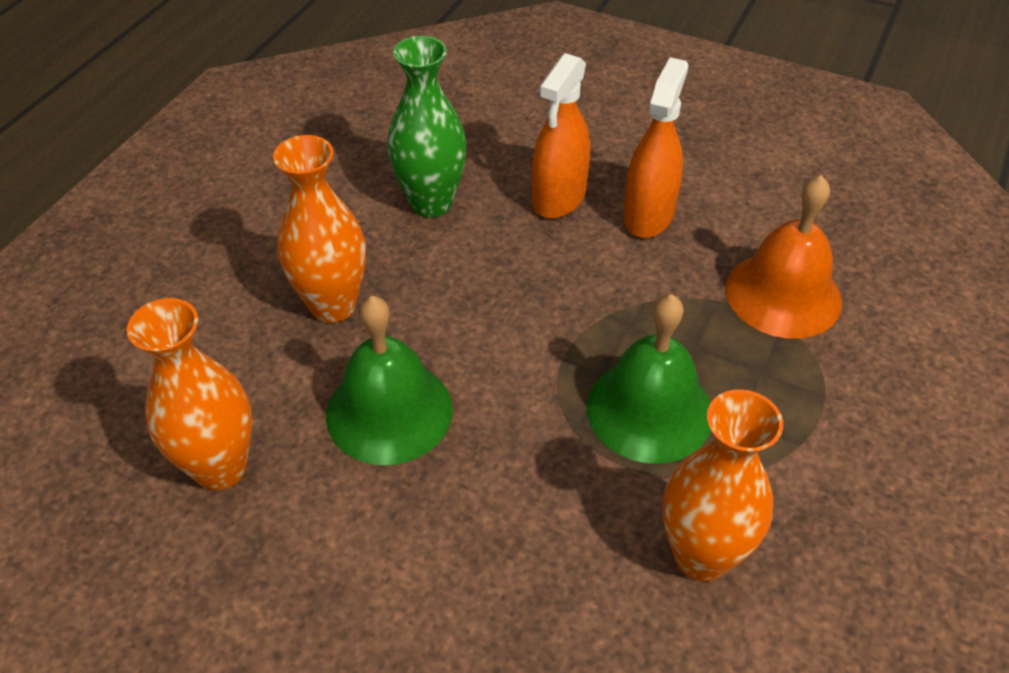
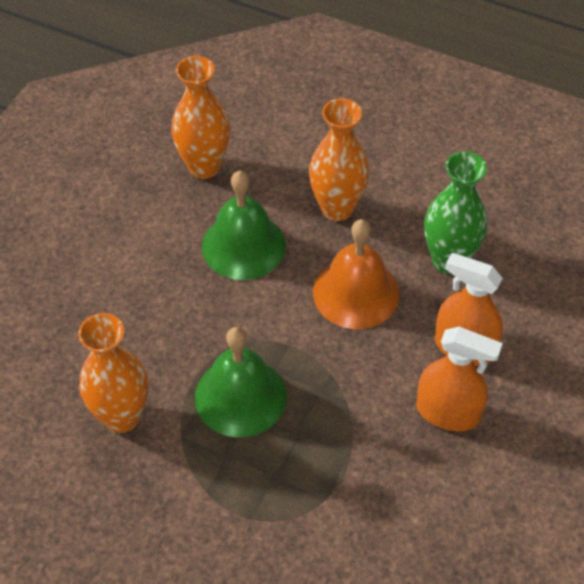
camera: 90 degrees right, 5 degrees up
orange bell [726,175,842,339] -> orange bell moved to [313,219,399,329]

